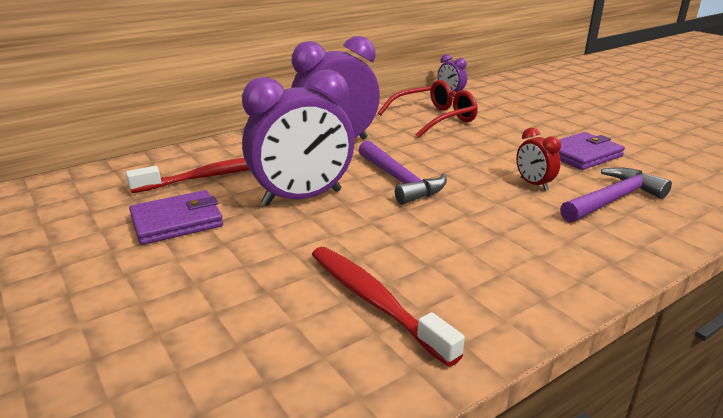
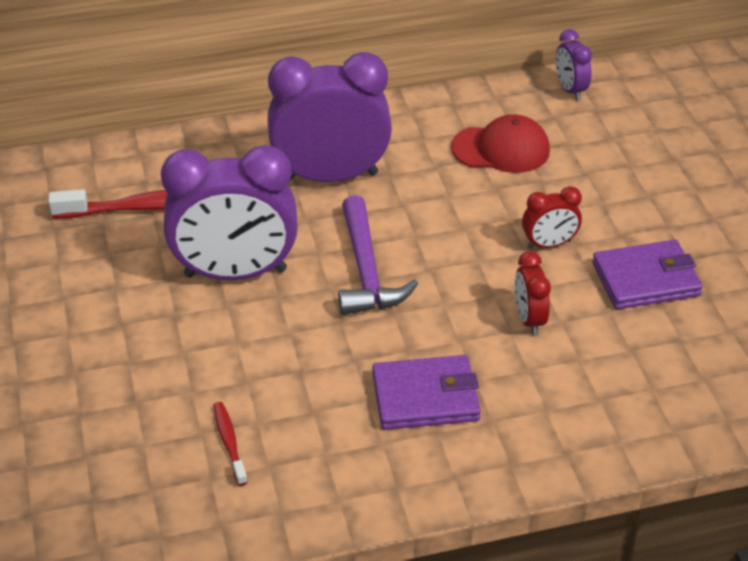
camera: 20 degrees right, 15 degrees up
purple wallet [129,190,223,245] -> purple wallet moved to [372,355,481,430]
red toothbrush [312,247,465,367] -> red toothbrush [213,402,248,486], size x0.49
red glasses [378,80,478,138] -> red cap [451,114,550,173]
purple hammer [560,167,672,222] -> none
none -> red clock [522,186,582,249]

